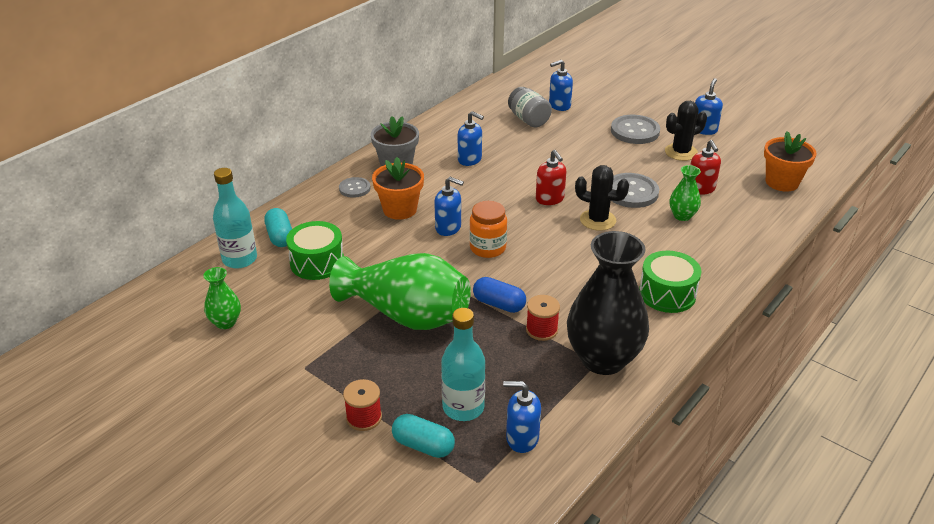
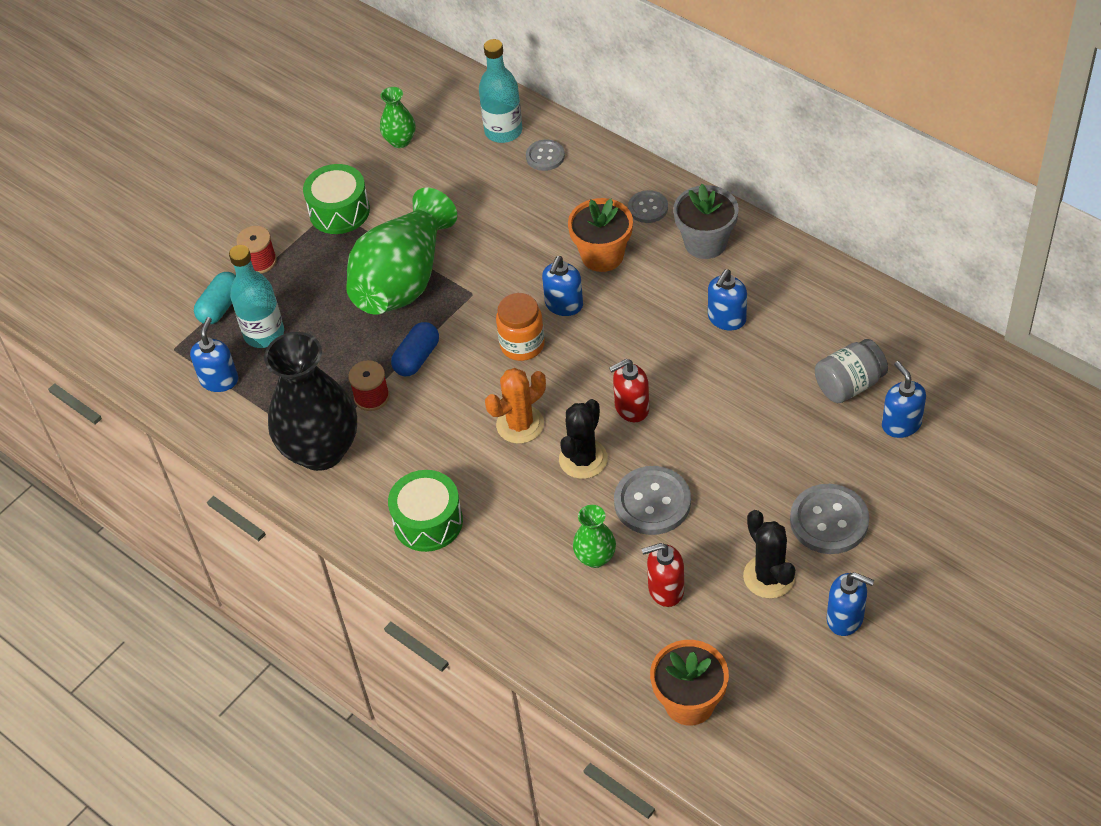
camera: 95 degrees right, 15 degrees up
turquoise capsule [264,208,292,247] -> grey button [526,140,565,171]
green drum [286,221,344,280] -> green drum moved to [303,164,370,234]
none -> orange cactus [485,368,546,444]

